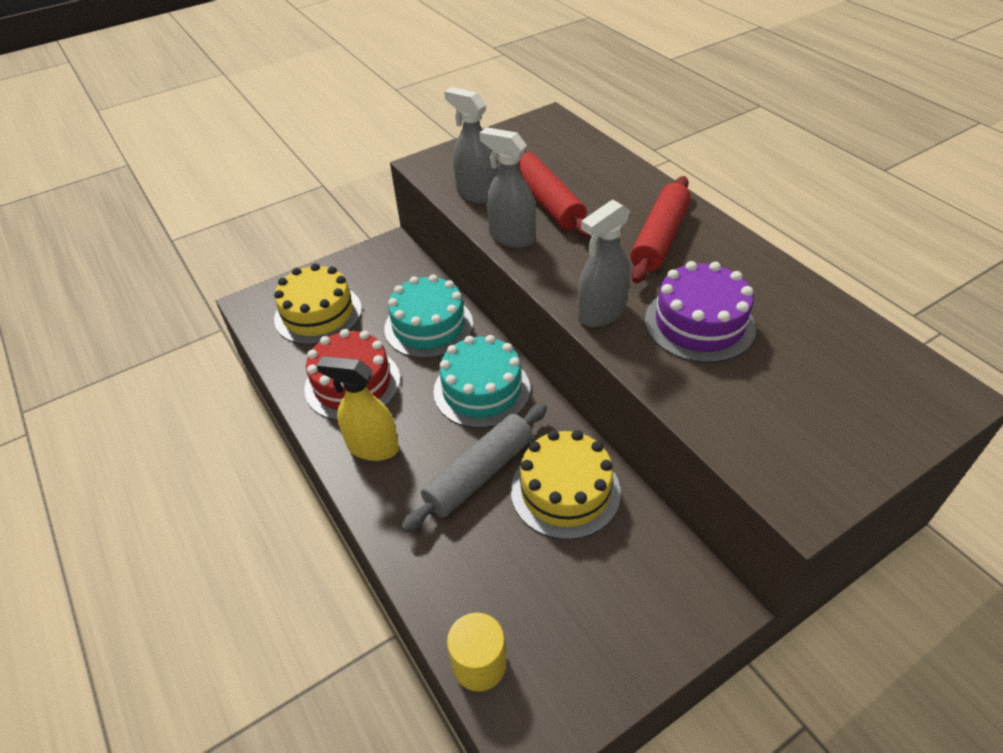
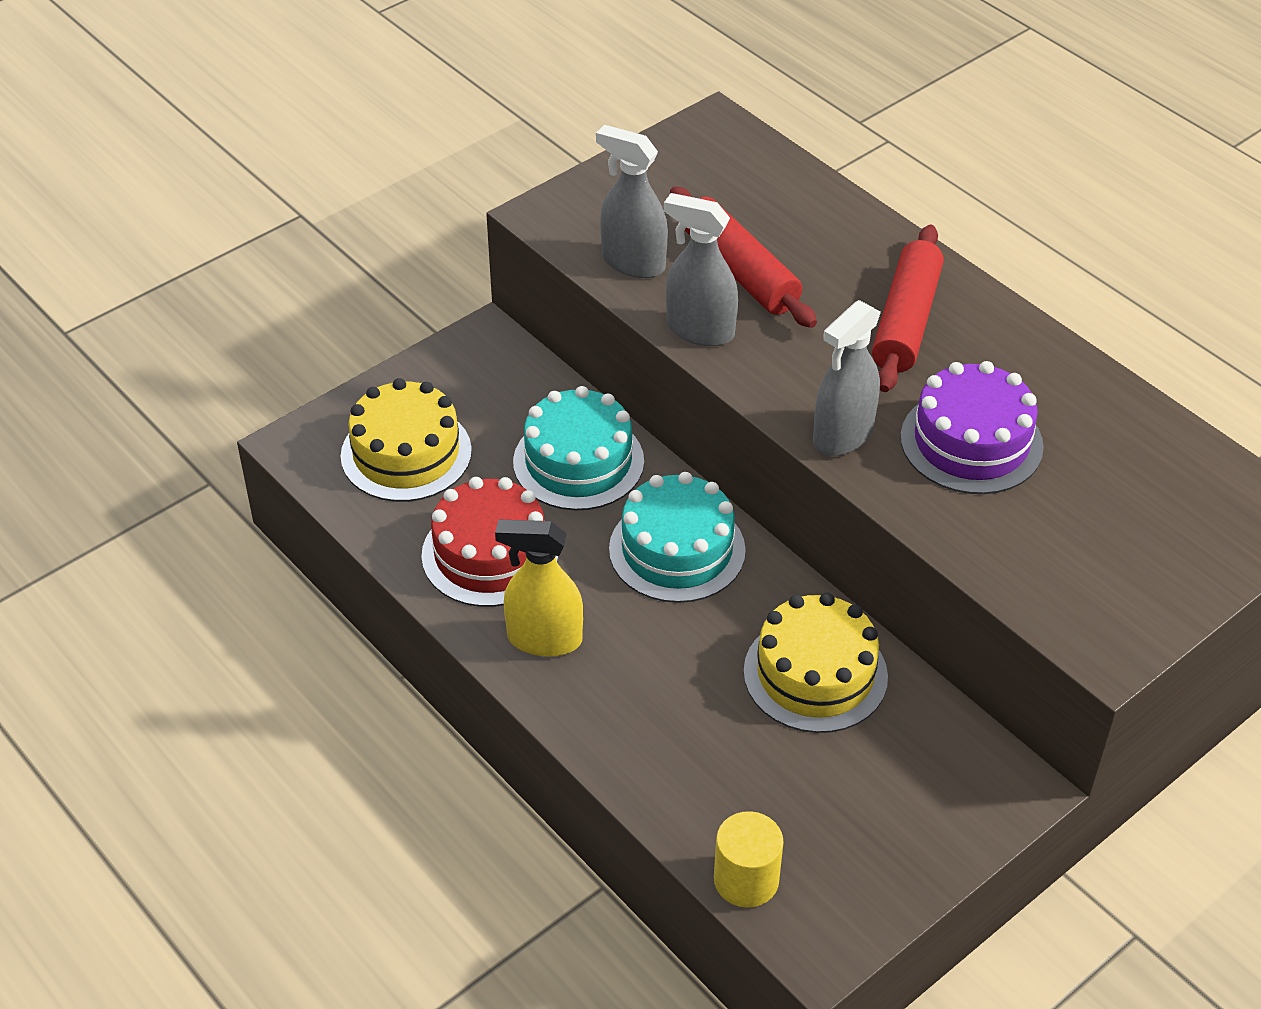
camera: 10 degrees left, 0 degrees up
grey rolling pin [401,403,547,533] -> none

